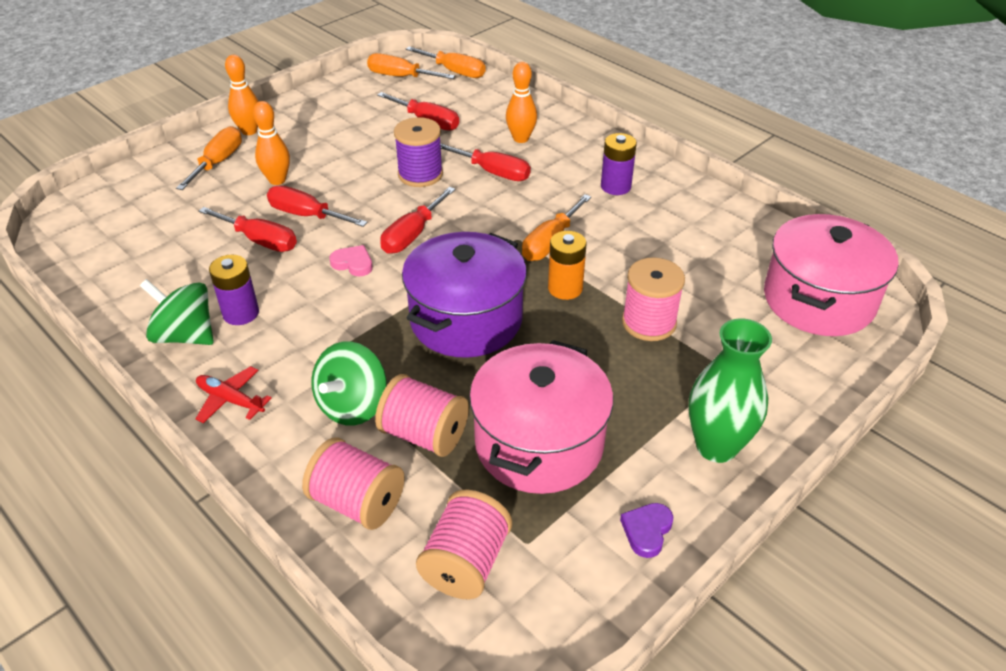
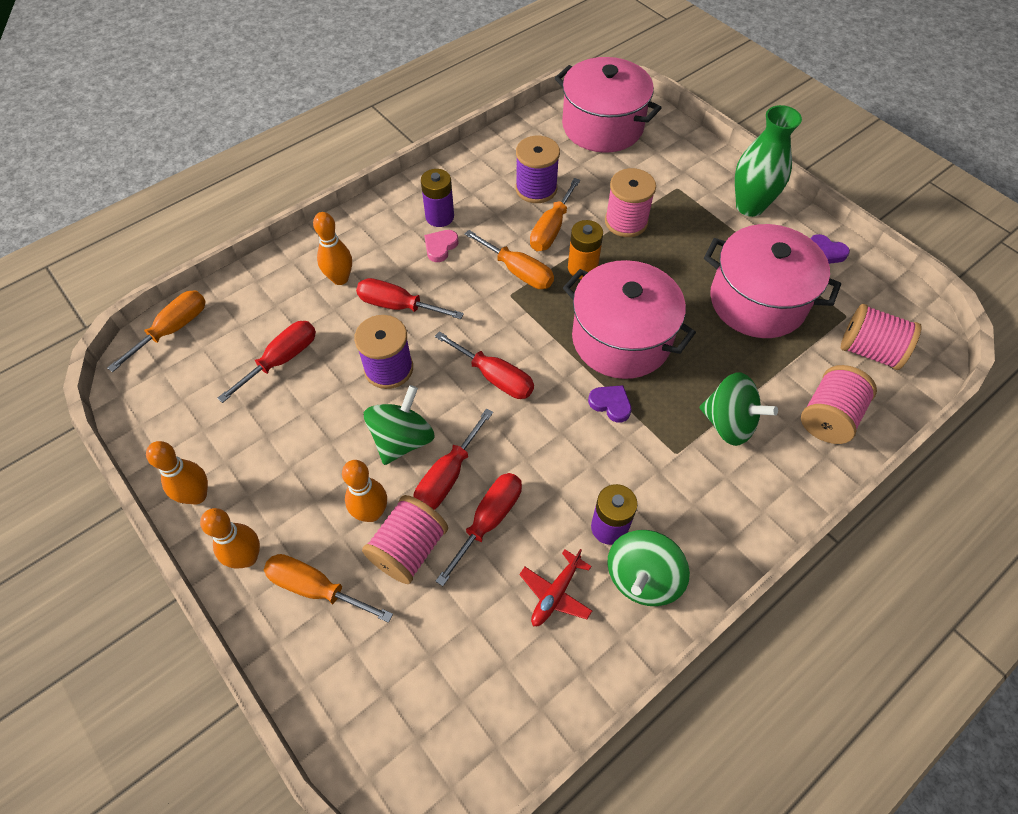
camera: 85 degrees left, 15 degrees up
red plane [195,366,272,423] -> red plane moved to [519,549,592,626]
pink heart [330,245,373,276] -> pink heart moved to [424,230,458,262]
orange screwdriver [367,53,455,79] -> orange screwdriver moved to [530,178,580,251]
pink spool [375,374,469,457] -> pink spool moved to [362,495,448,584]
purple pot [402,232,527,358] -> pink pot [563,260,696,379]
red screwdriver [440,143,531,181] -> red screwdriver turned 105 degrees counterclockwise [356,278,464,319]
none -> orange bowling pin [146,441,208,505]
none -> green spinning top [364,385,435,465]
none -> purple spool [516,136,560,203]
none -> purple heart [588,385,631,423]

